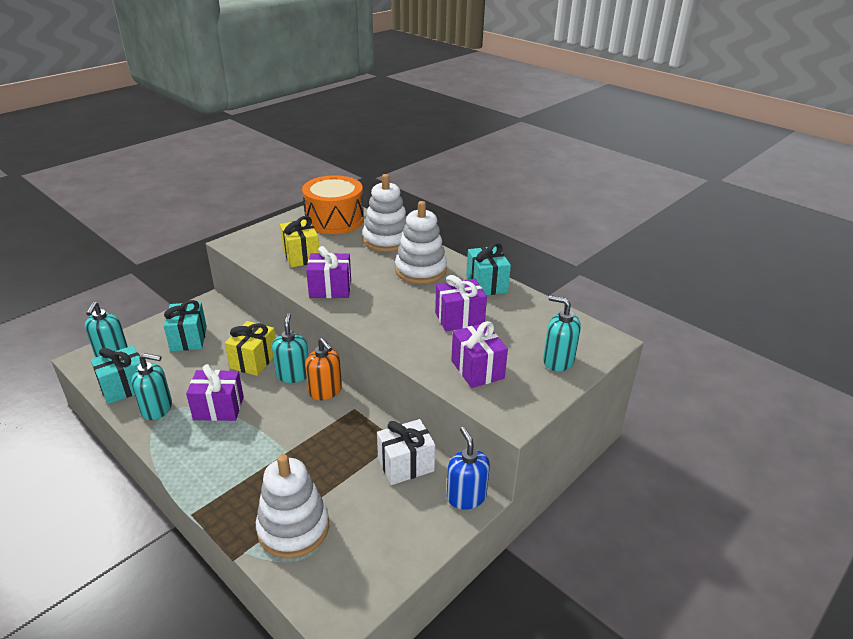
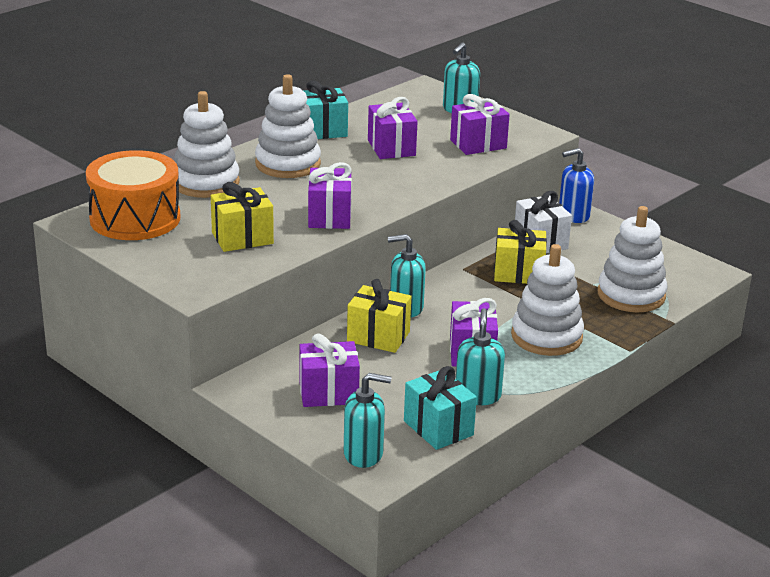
camera: 90 degrees left, 5 degrees down
turquoise gift [164,300,207,351] -> purple gift [299,333,360,407]
orange soap dispenser [305,338,342,400] -> none
none -> yellow gift [494,220,547,284]
none -> white stacking toy [511,244,584,356]

